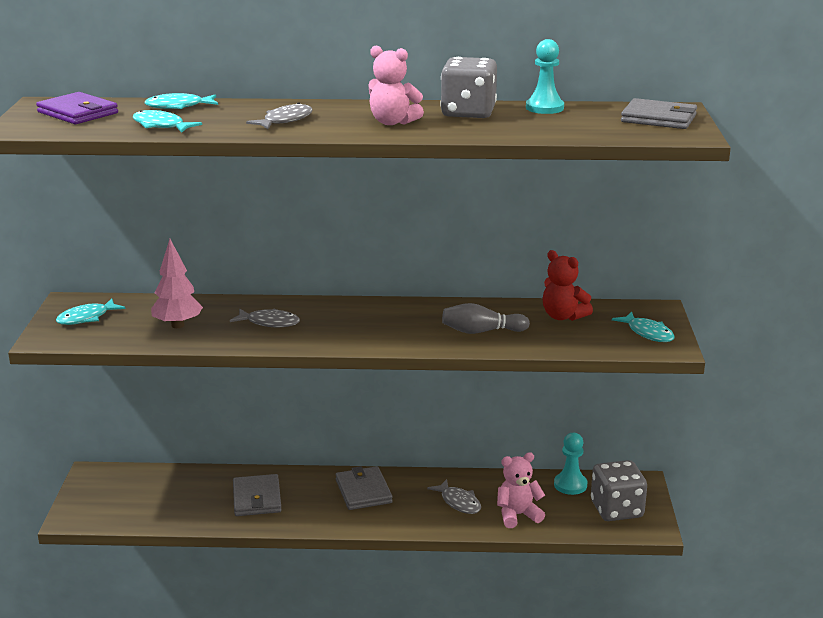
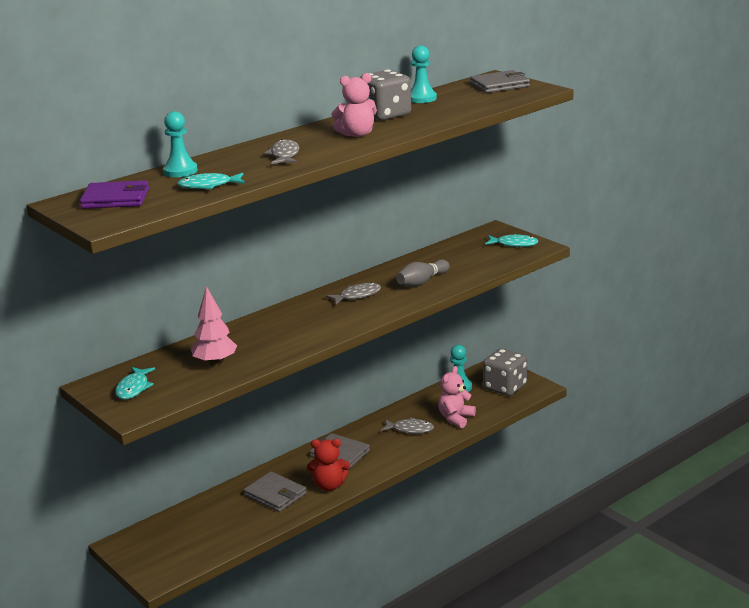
camera: 40 degrees left, 0 degrees up
turquoise fish [144,93,218,109] -> turquoise pawn [163,111,198,177]
grey fish [230,308,300,327] -> grey fish moved to [326,282,381,304]
red teddy bear [542,250,593,321] -> red teddy bear moved to [307,439,350,491]

